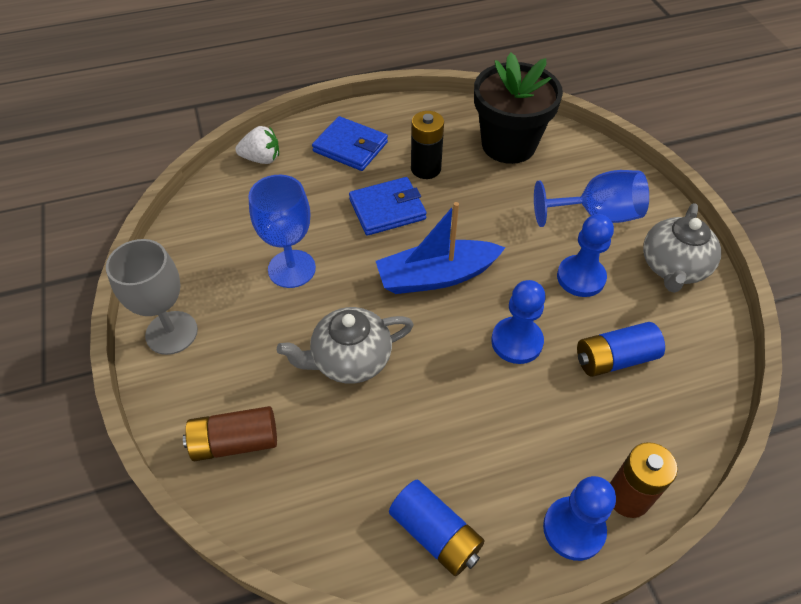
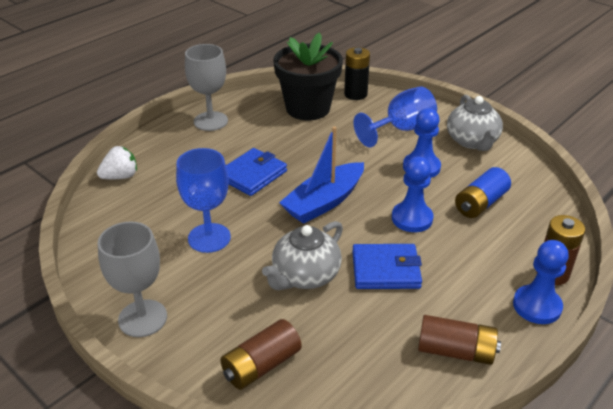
camera: 30 degrees left, 15 degrees down
blue wallet [312,116,388,171] -> blue wallet moved to [352,244,422,289]
blue battery [389,480,484,576] -> brown battery [418,315,501,365]
black battery [411,111,444,179] -> black battery moved to [344,47,370,100]
none -> grey goblet [185,44,228,131]

